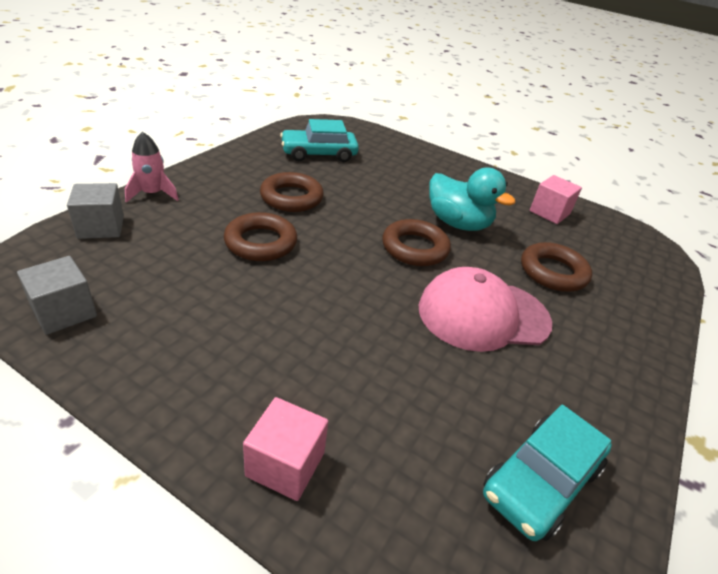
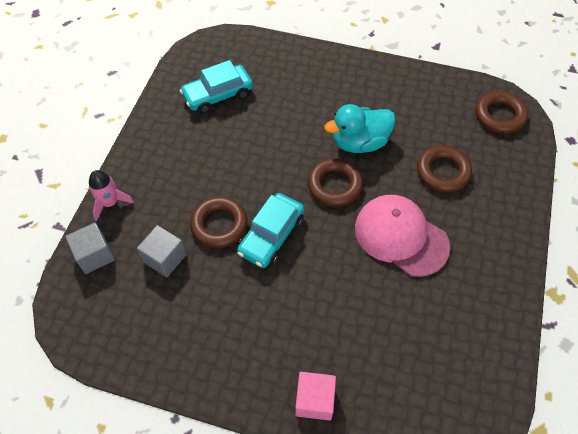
camera: 10 degrees left, 20 degrees up
grey cube [17,256,97,335] -> grey cube moved to [137,225,187,277]
brown ring [260,172,324,212] -> brown ring moved to [475,91,528,134]
pink cap [419,267,552,352] -> pink cap turned 60 degrees clockwise [355,195,450,277]
turquoise duck [429,168,516,231] -> turquoise duck turned 135 degrees clockwise [324,104,395,153]
turquoise car [483,404,612,541] -> turquoise car moved to [237,193,304,268]
pink cube [530,175,582,224] -> none

